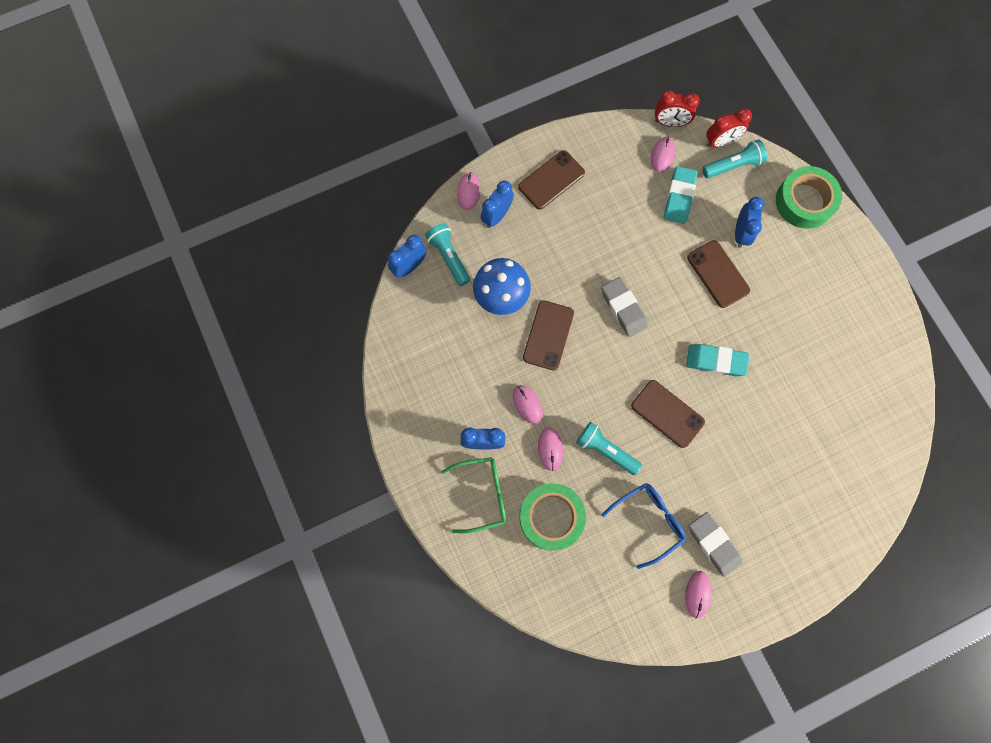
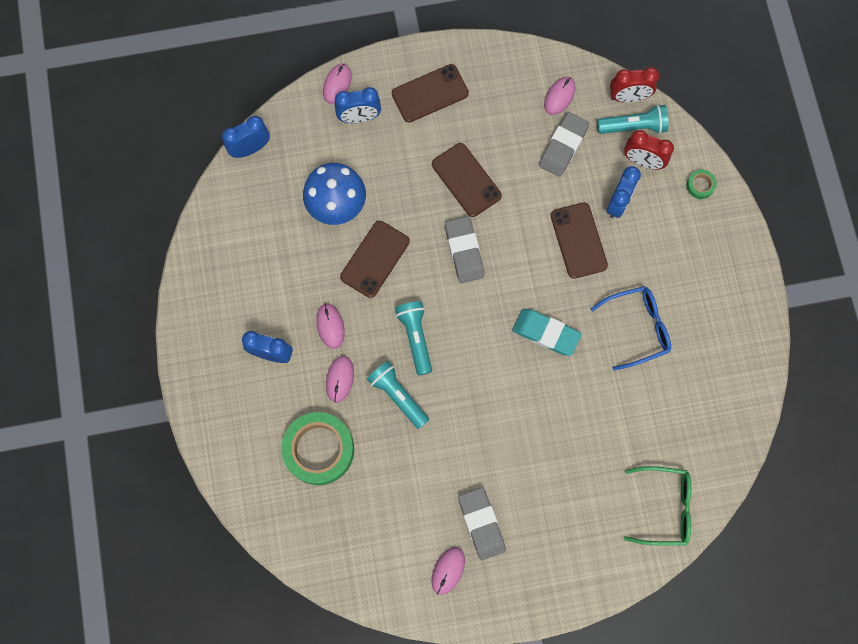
camera: 15 degrees right, 0 degrees up
turquoise flashlight [425,223,470,286] -> turquoise flashlight moved to [395,301,432,375]
green glasses [441,457,507,533] -> green glasses moved to [624,466,691,546]
blue clock [480,181,514,228] -> blue clock turned 150 degrees counterclockwise [335,87,381,123]
blue glasses [602,483,686,569] -> blue glasses moved to [591,286,671,370]
brown phone [631,380,705,448] -> brown phone moved to [432,143,502,217]
red clock [655,91,700,127] -> red clock moved to [624,130,674,170]
turquoise eraser [664,166,698,224] -> grey eraser [539,112,589,177]
green tape [776,166,842,229] -> green tape [686,170,717,199], size x0.42

